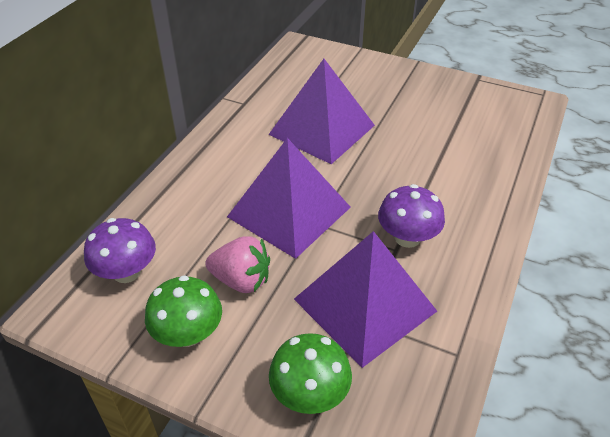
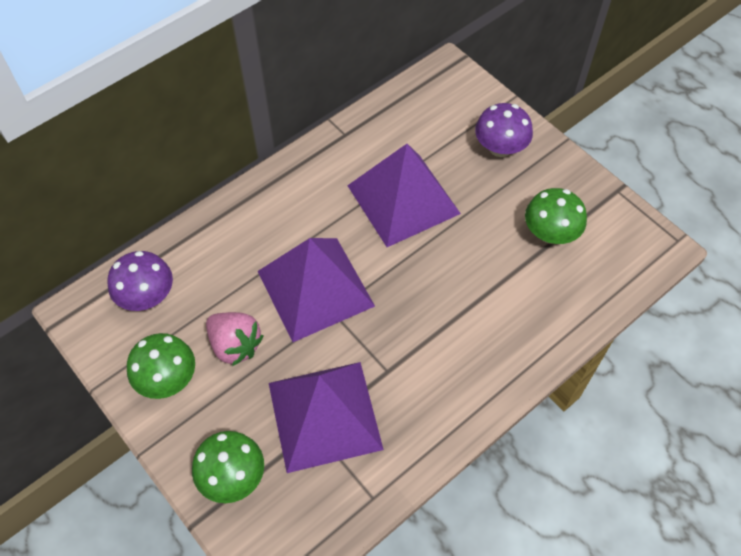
camera: 25 degrees right, 15 degrees up
purple mushroom [378,184,445,248] -> purple mushroom moved to [475,103,533,157]
none -> green mushroom [525,188,587,244]

